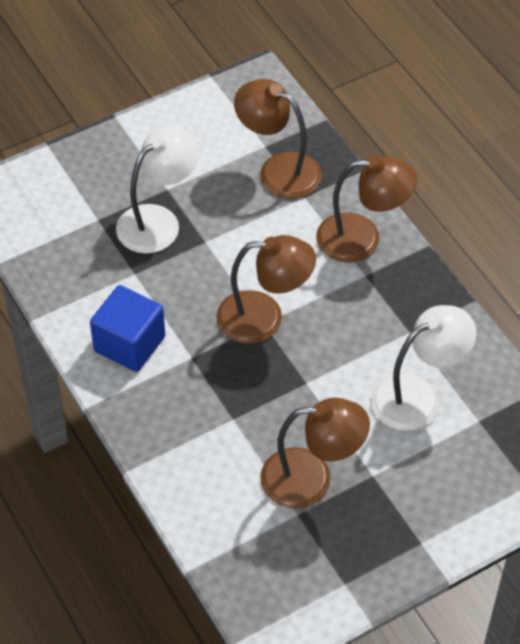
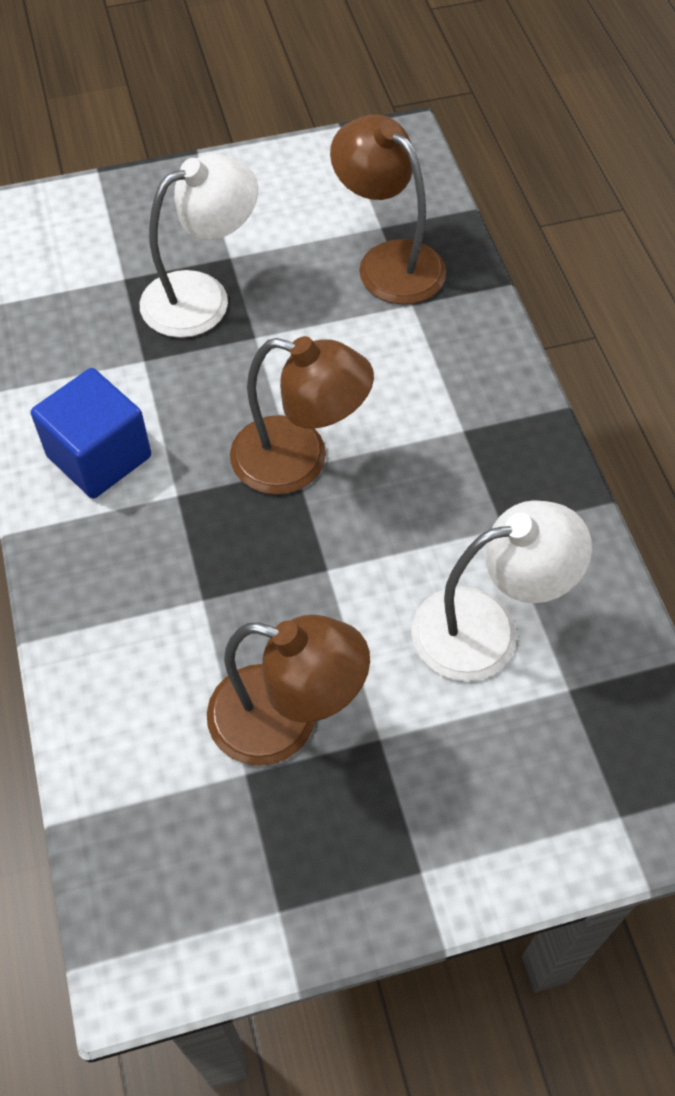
camera: 15 degrees right, 5 degrees up
brown lamp [316,156,417,262] -> none

